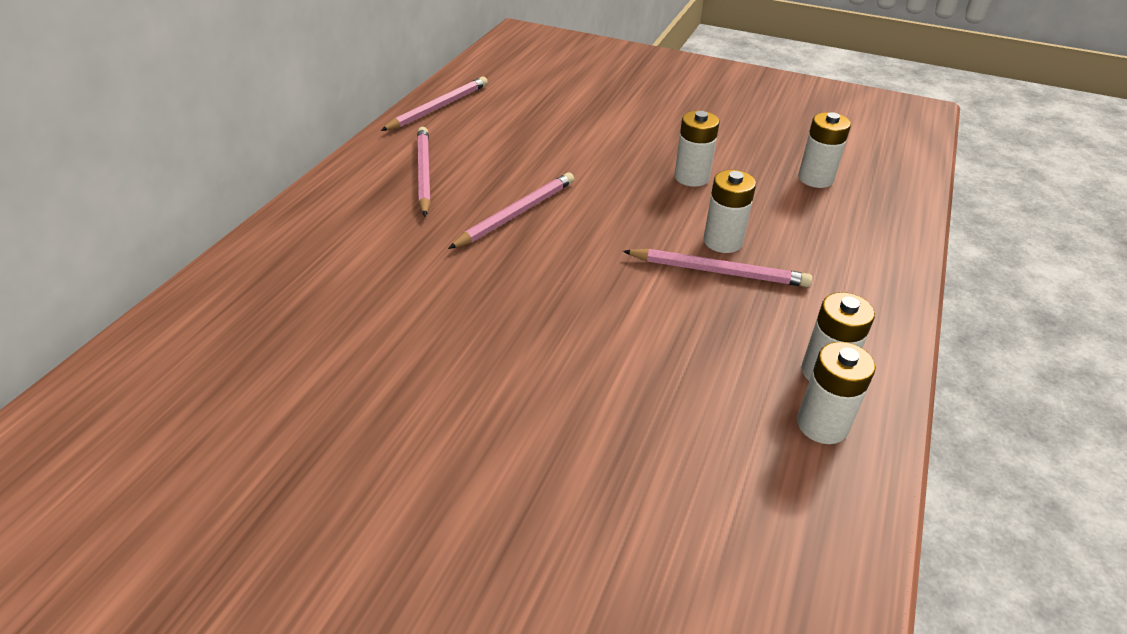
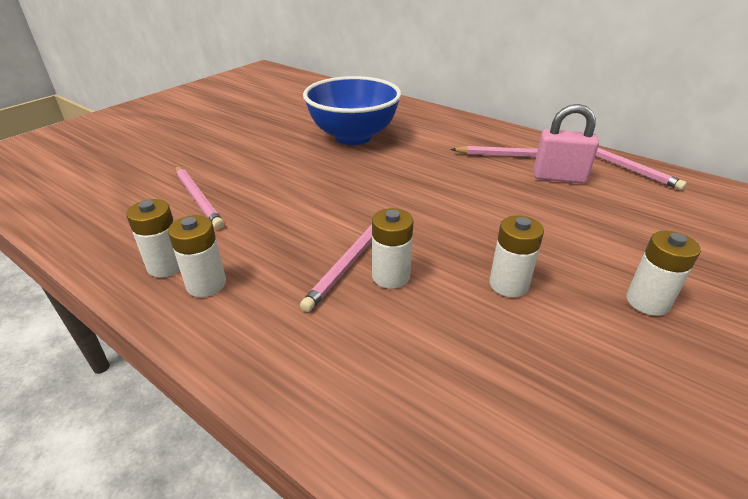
camera: 105 degrees right, 5 degrees down
pink pencil [448,172,574,249] -> pink pencil moved to [176,166,224,229]
white battery [798,112,851,188] -> white battery moved to [626,231,701,316]
none -> blue bowl [303,76,401,145]
none -> pink padlock [534,104,599,184]

